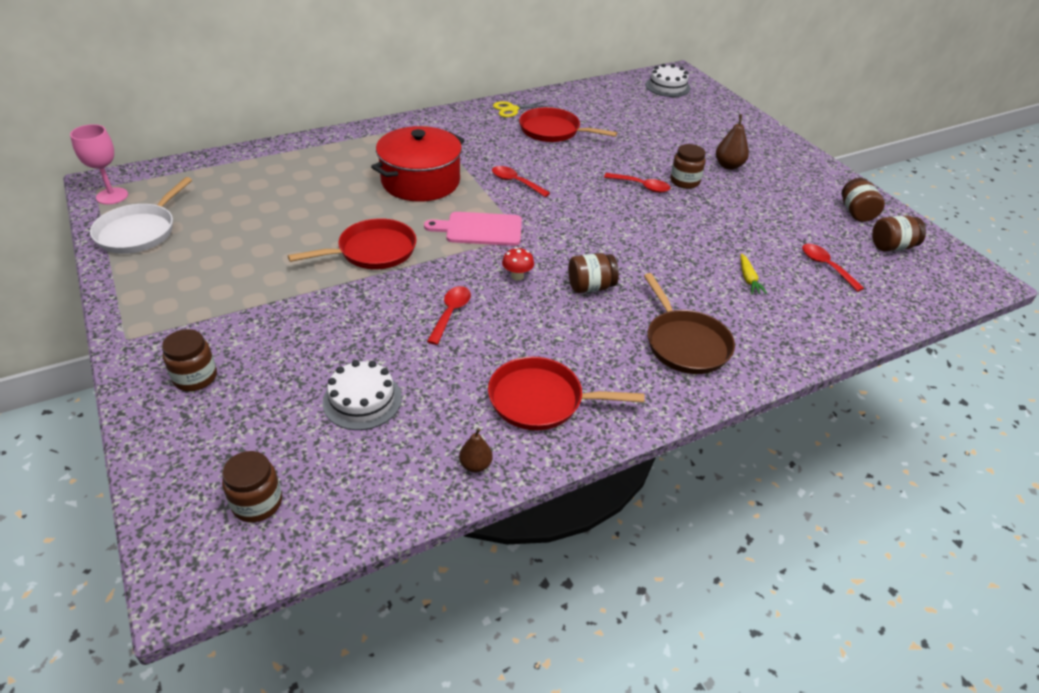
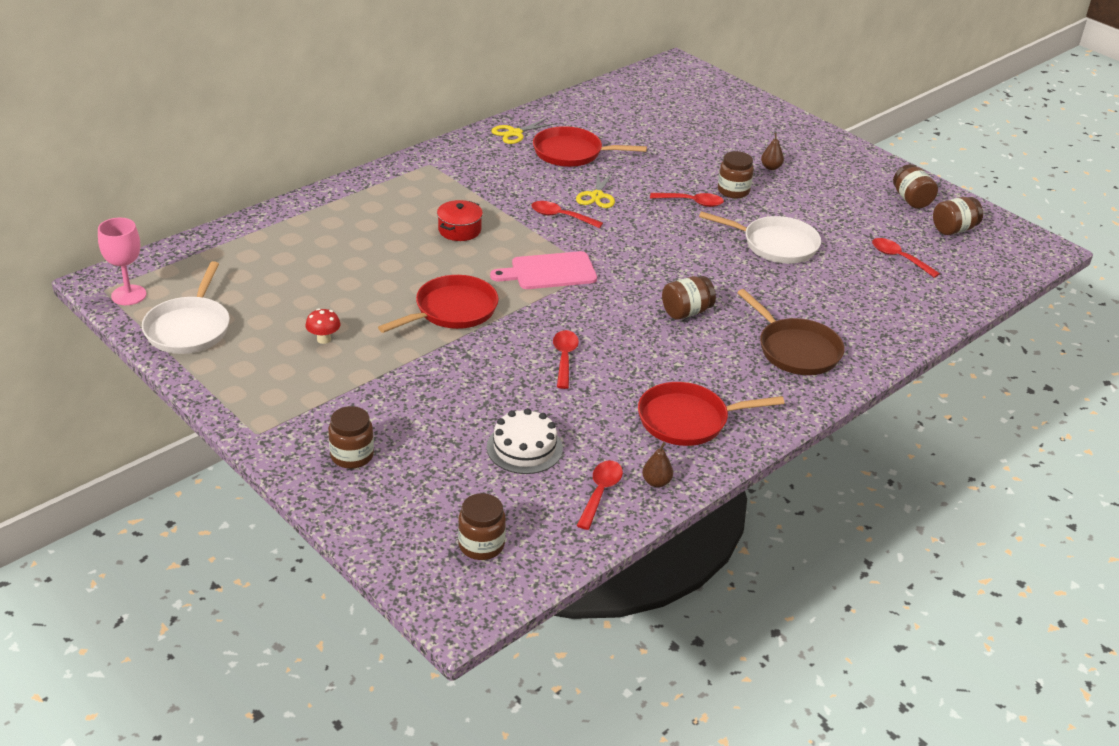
camera: 15 degrees left, 5 degrees down
red pot [371,126,465,202] -> red pot [437,200,483,241], size x0.49
red mushroom [502,247,534,281] -> red mushroom moved to [306,308,340,344]
white cake [645,64,690,97] -> none
brown pear [716,114,749,170] -> brown pear [761,133,784,170], size x0.65
yellow carrot [741,253,768,294] -> none
none -> yellow scissors [576,171,615,208]
none -> red spoon [577,460,623,530]
none -> white pan [699,211,821,264]

